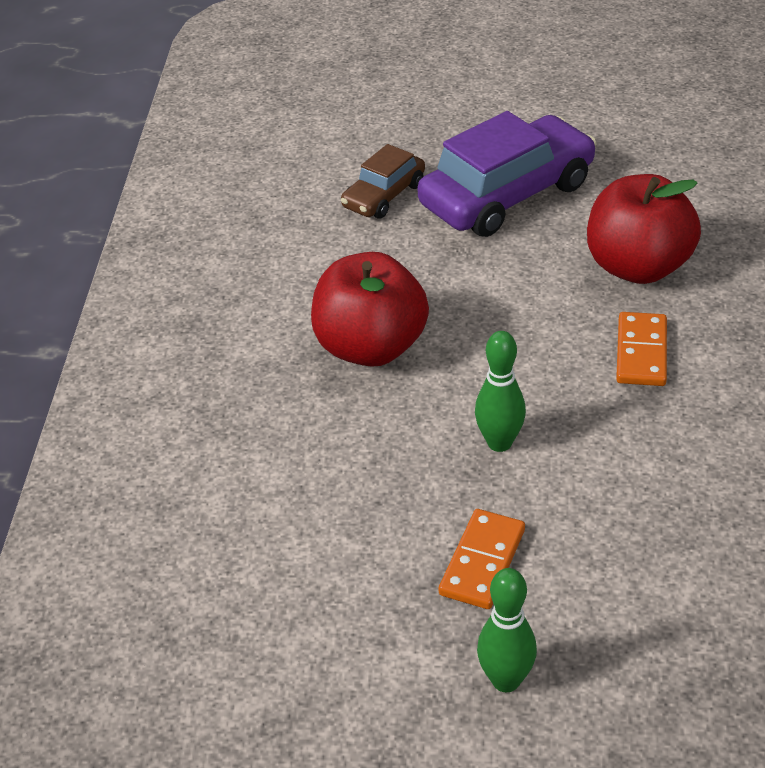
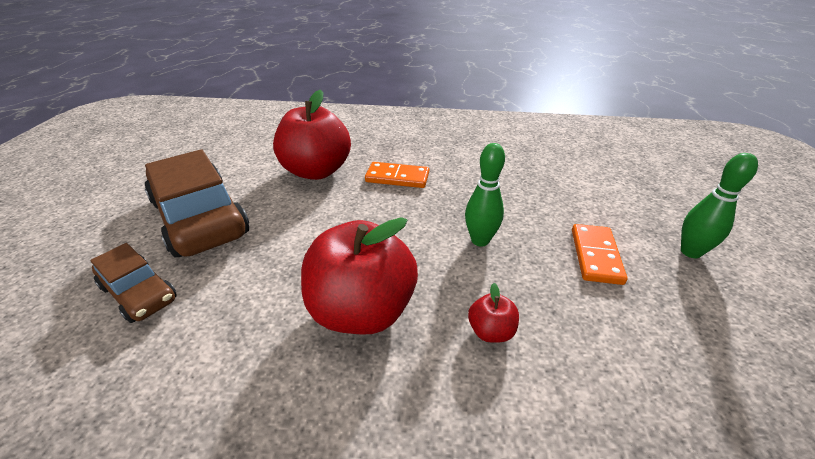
camera: 90 degrees left, 5 degrees down
purple car [418,111,597,237] -> brown car [145,149,249,258]
orange domino [439,509,525,609] -> orange domino turned 75 degrees clockwise [572,224,628,285]
none -> red apple [468,283,519,343]

